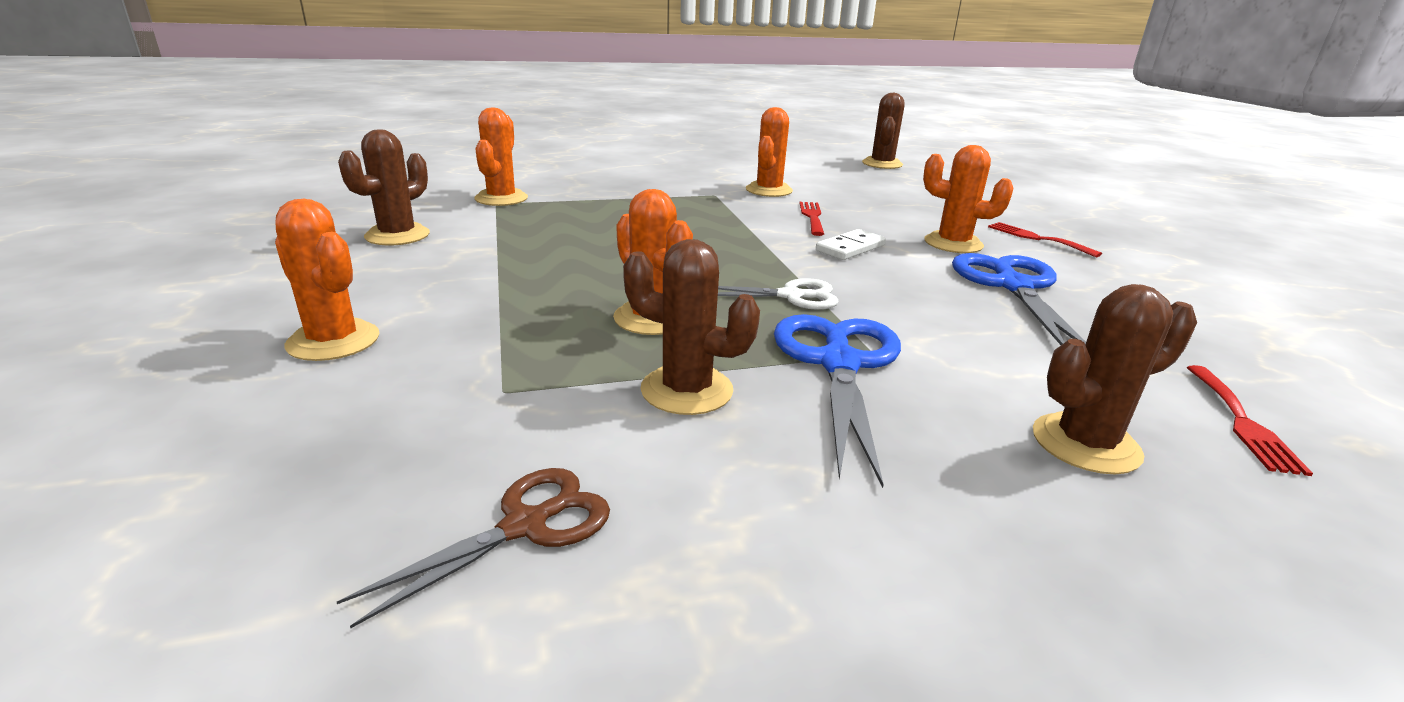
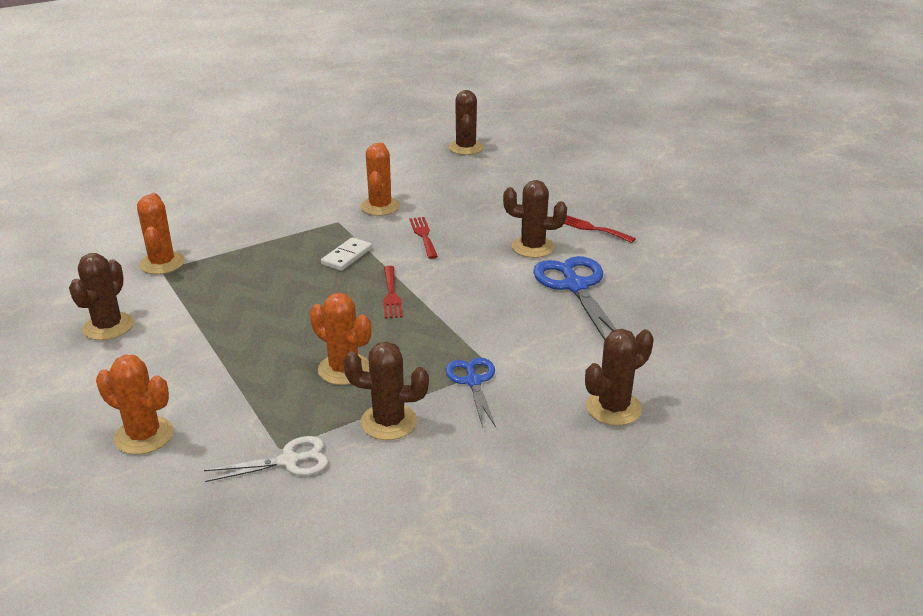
camera: 15 degrees left, 5 degrees up
brown scissors [337,468,610,628] -> none
white scissors [718,278,839,310] -> white scissors moved to [204,436,329,482]
blue scissors [774,314,901,488] -> blue scissors [446,358,496,428], size x0.61
white domino [816,229,886,260] -> white domino moved to [321,237,372,271]
orange cactus [923,145,1014,253] -> brown cactus [503,180,567,258]
red fork [1187,365,1313,476] -> red fork moved to [383,266,403,319]

